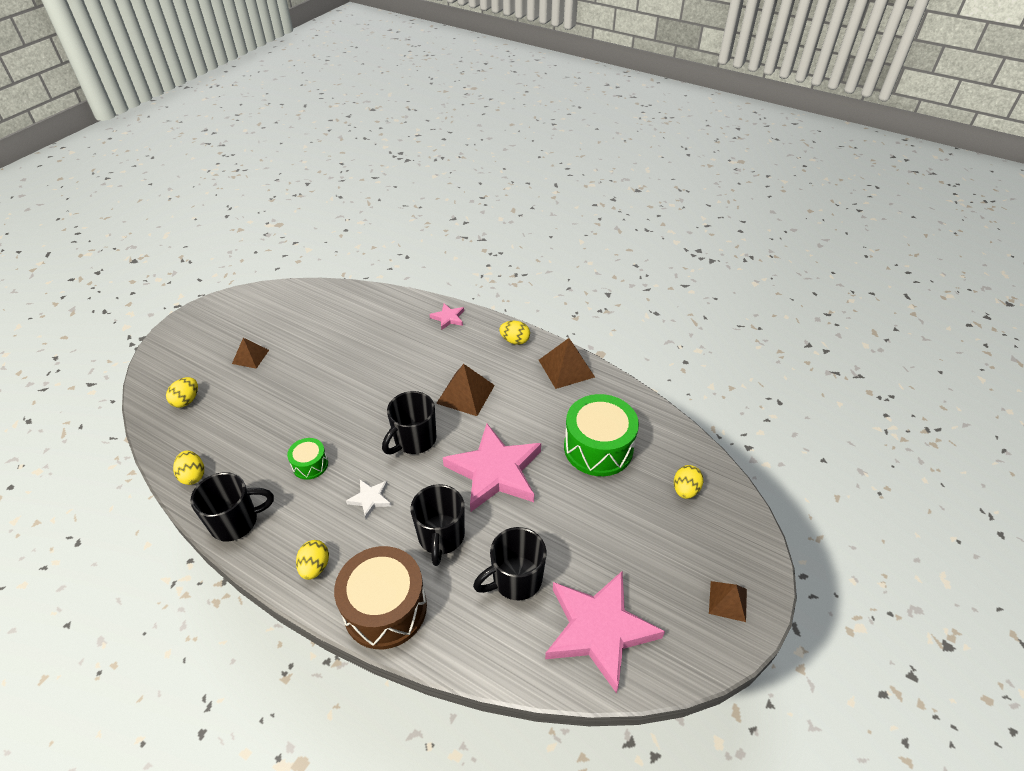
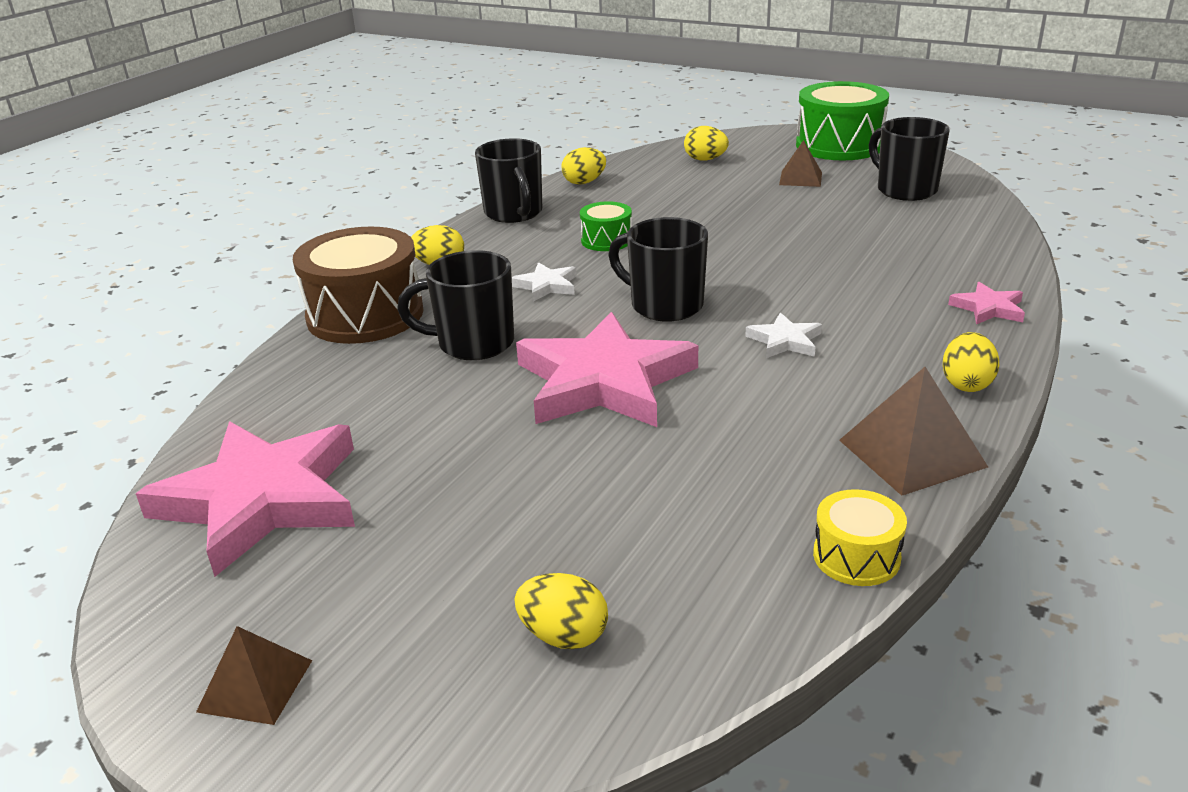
camera: 90 degrees right, 15 degrees down
brown pyramid [436,364,495,416] -> white star [745,312,822,358]
black mug [473,527,547,601] -> black mug moved to [869,117,950,201]
green drum [564,394,639,476] -> green drum moved to [796,81,889,160]
none -> yellow drum [813,489,907,586]

